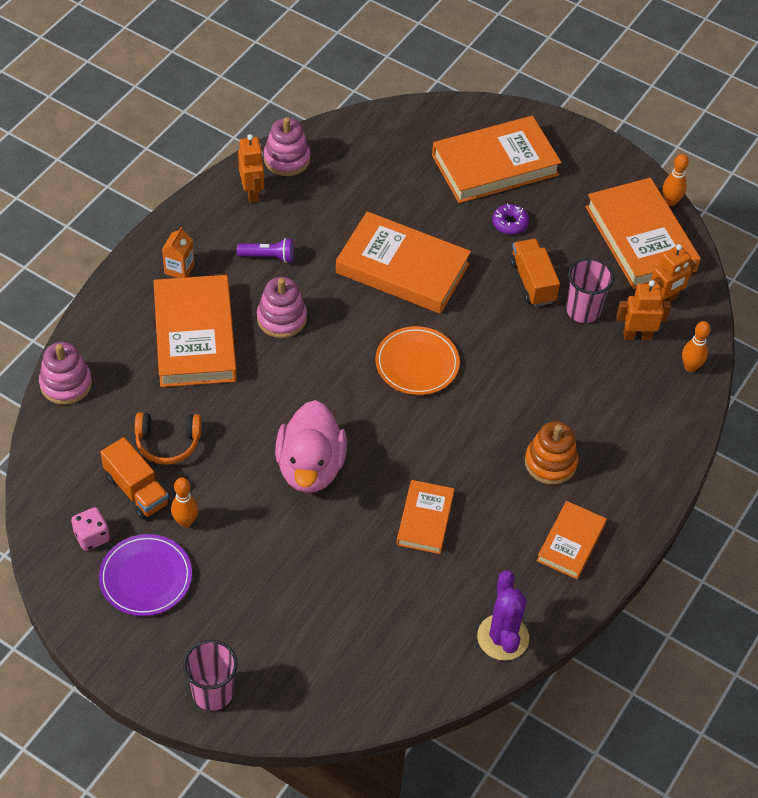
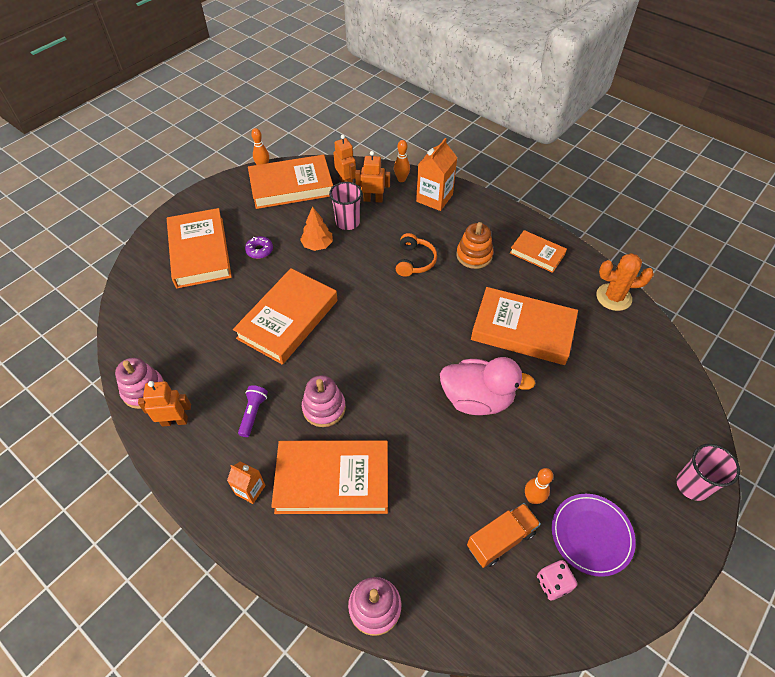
camera: 80 degrees left, 0 degrees up
orange headphones [135,412,202,465] -> orange headphones moved to [396,233,437,277]
orange plate [375,326,460,395] -> none
orange book [397,480,454,554] -> orange book [471,287,578,365], size x1.80
purple cactus [477,571,529,661] -> orange cactus [596,253,654,311]
orange truck [510,239,560,307] -> orange tree [300,206,333,251]
orange robot [616,280,671,340] -> orange robot turned 90 degrees clockwise [355,151,390,203]
none -> orange carton [416,138,457,211]

